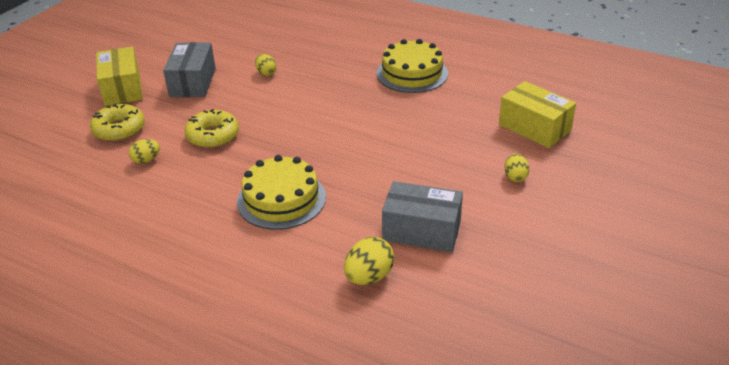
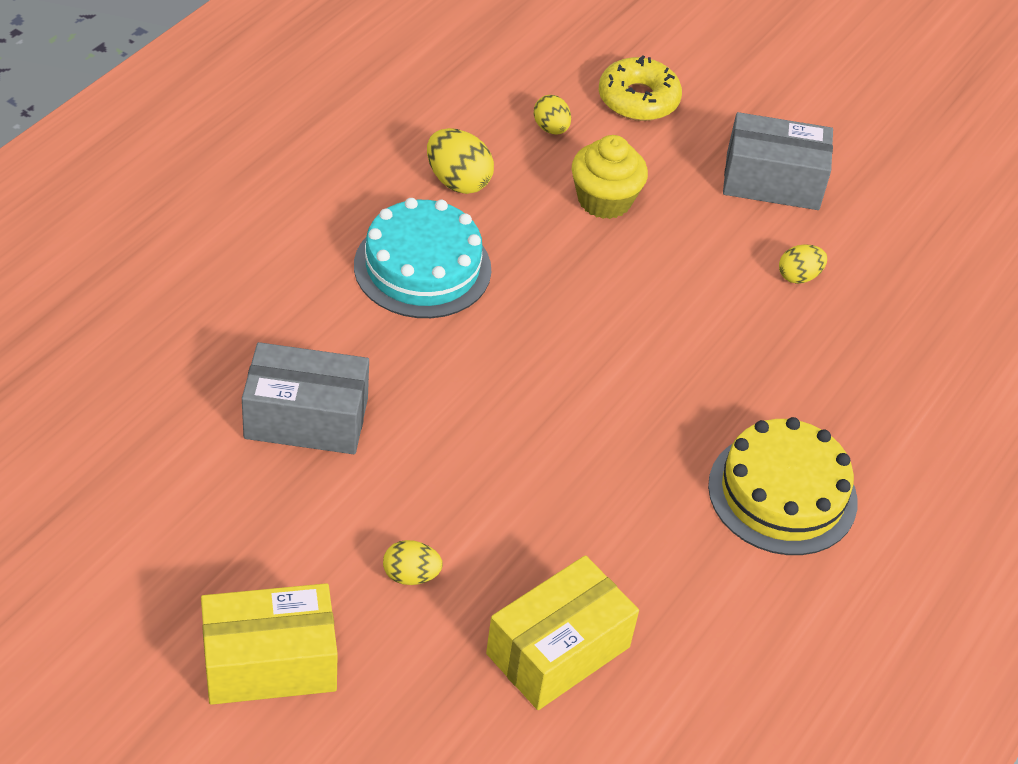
camera: 90 degrees right, 10 degrees up
yellow box [96,47,143,106] -> yellow box moved to [201,583,338,705]
yellow donut [184,109,239,148] -> yellow cupcake [572,135,648,219]
yellow cake [237,155,326,230] -> turquoise cake [354,198,491,318]
yellow egg [344,237,394,285] -> yellow egg moved to [427,128,494,194]
grey box [382,181,463,252] -> grey box turned 75 degrees clockwise [242,342,369,454]

